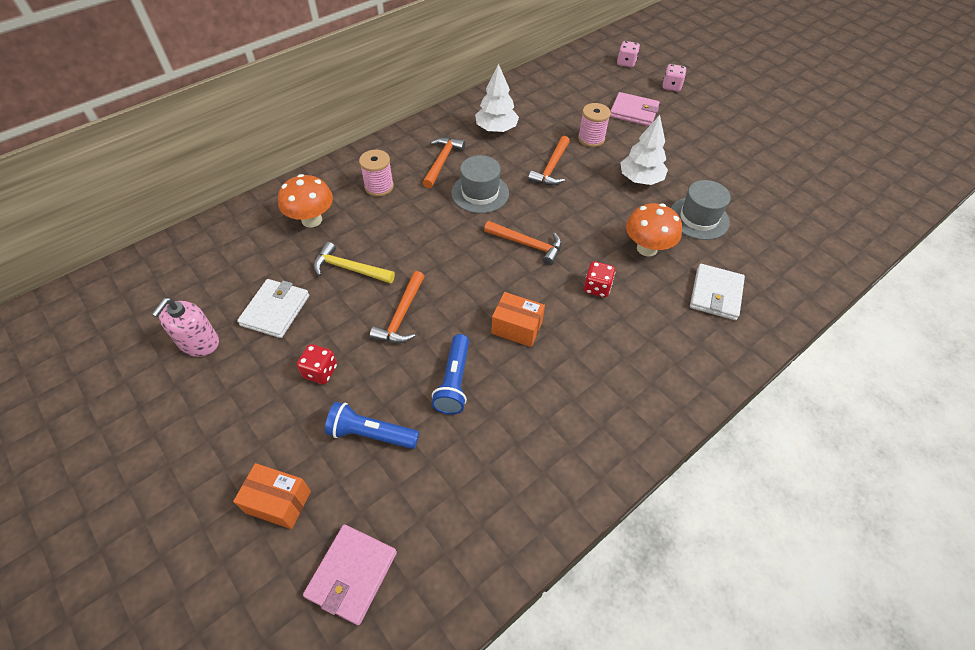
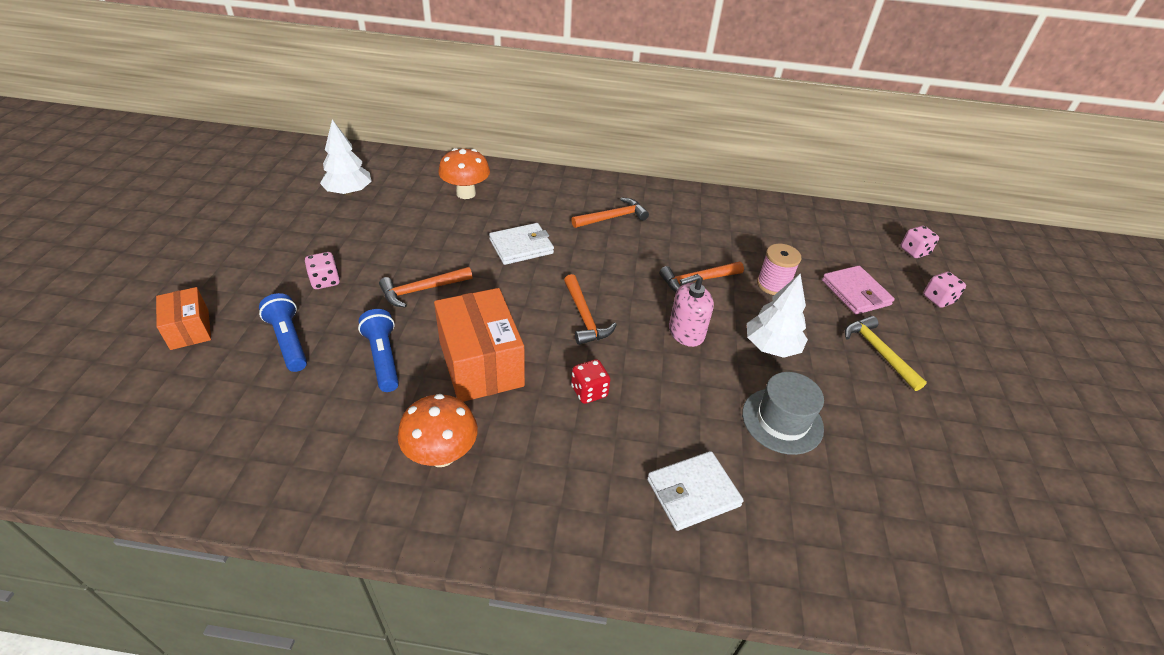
camera: 45 degrees right, 10 degrees down
pink soap dispenser [152,298,219,357] -> pink soap dispenser moved to [669,274,714,347]
white wallet [237,279,309,338] -> white wallet moved to [489,223,554,265]
red dice [297,344,337,384] -> pink dice [305,252,340,289]
pink wallet [303,524,397,625] -> none
yellow hammer [313,242,395,284] -> yellow hammer moved to [845,316,927,391]
pink spool [359,150,394,197] -> none
blue flashlight [431,334,469,415] -> blue flashlight turned 105 degrees clockwise [358,309,399,392]
grey hat [452,155,509,213] -> none
white tree [475,64,519,132] -> white tree moved to [320,119,372,195]
orange box [491,292,545,347] -> orange box [434,288,525,402], size x1.77
orange mushroom [626,203,682,256] -> orange mushroom moved to [398,394,478,467]

